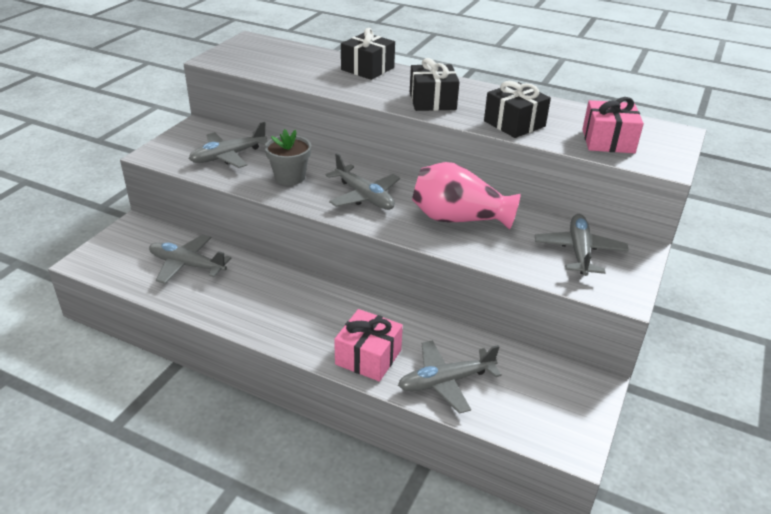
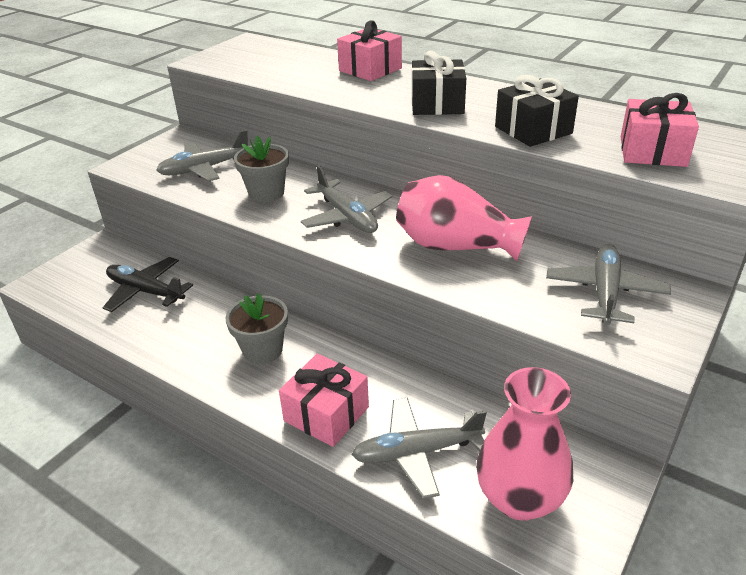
camera: 10 degrees right, 0 degrees up
grey plane [149,234,231,284] -> black plane [103,257,193,312]
black gift [341,28,395,80] -> pink gift [337,21,402,81]
none -> grey flower pot [225,293,288,364]
none -> pink vase [476,367,573,521]

